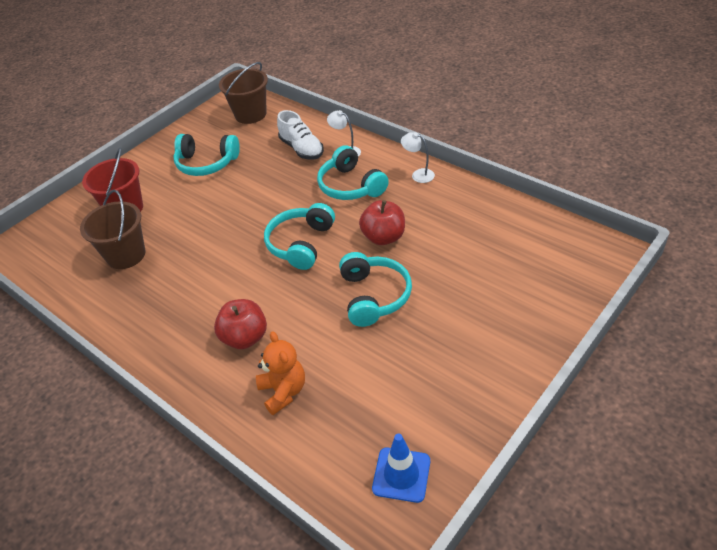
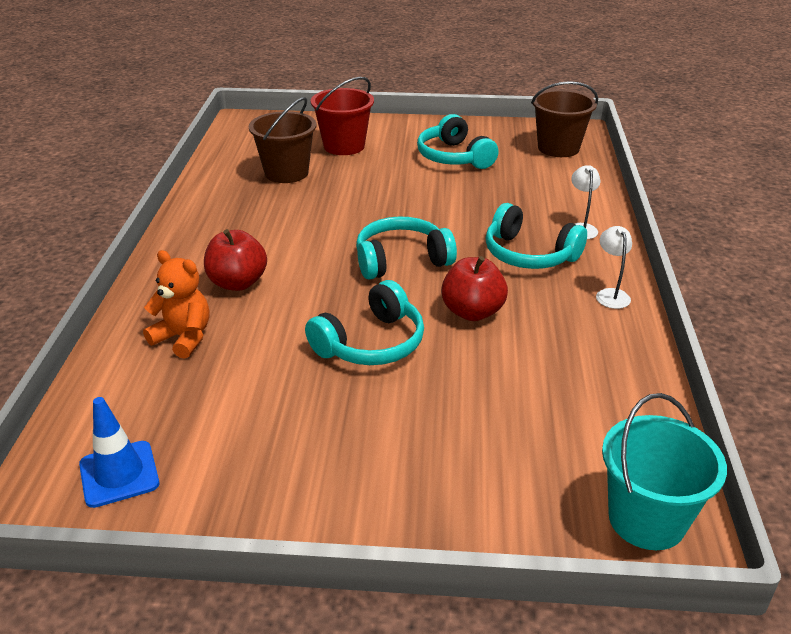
camera: 50 degrees right, 10 degrees down
orange teddy bear [256,331,305,415] -> orange teddy bear turned 90 degrees counterclockwise [143,250,210,359]
white shoe [277,110,324,160] -> none
turquoise headphones [317,145,389,200] -> turquoise headphones turned 75 degrees counterclockwise [486,203,587,269]
none -> turquoise bucket [602,393,727,550]

